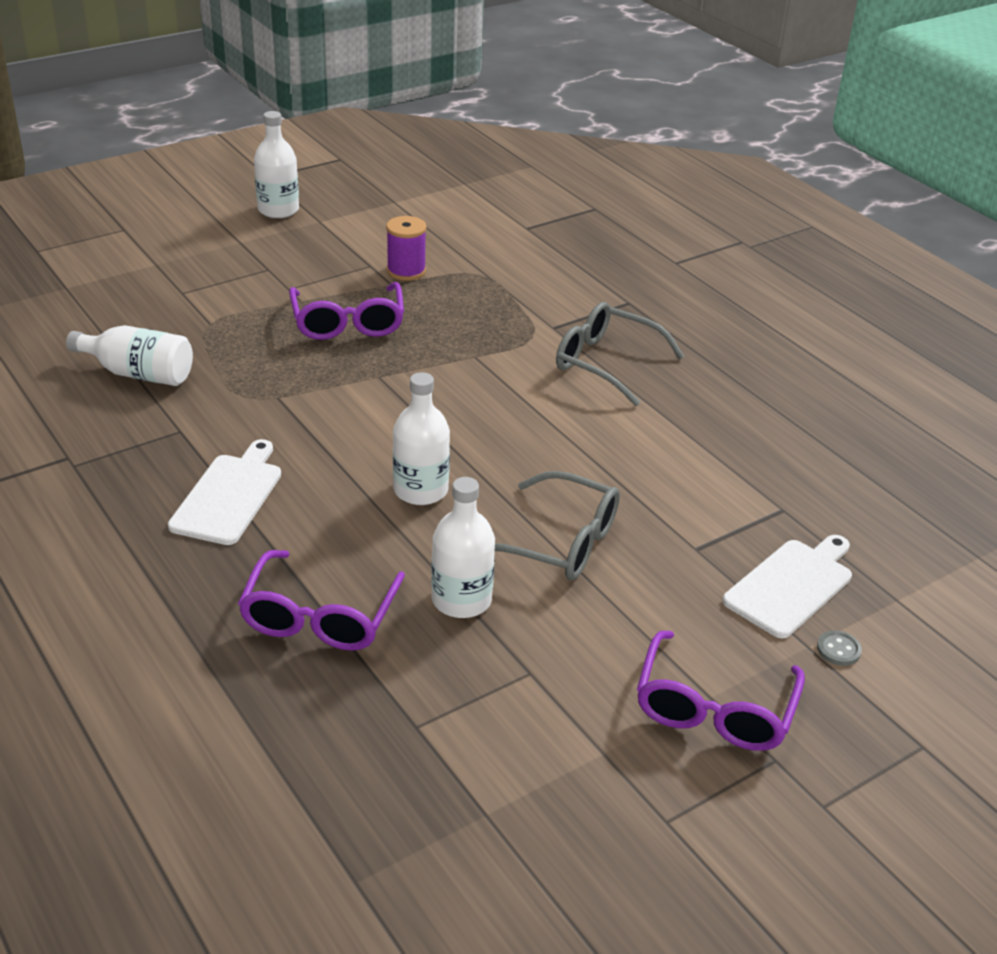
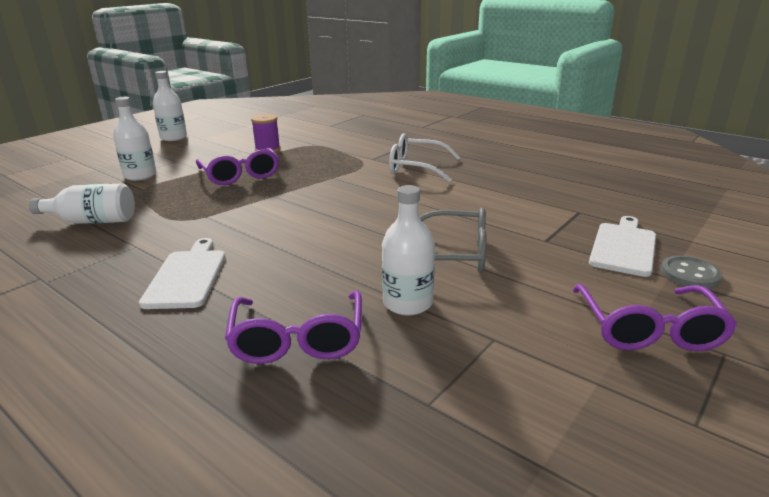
camera: 15 degrees left, 10 degrees down
white bottle [393,372,450,505] -> white bottle moved to [113,97,157,181]
grey glasses [556,302,684,406] -> white glasses [389,133,461,182]
grey button [817,631,862,666] -> grey button [660,256,722,289], size x1.65

